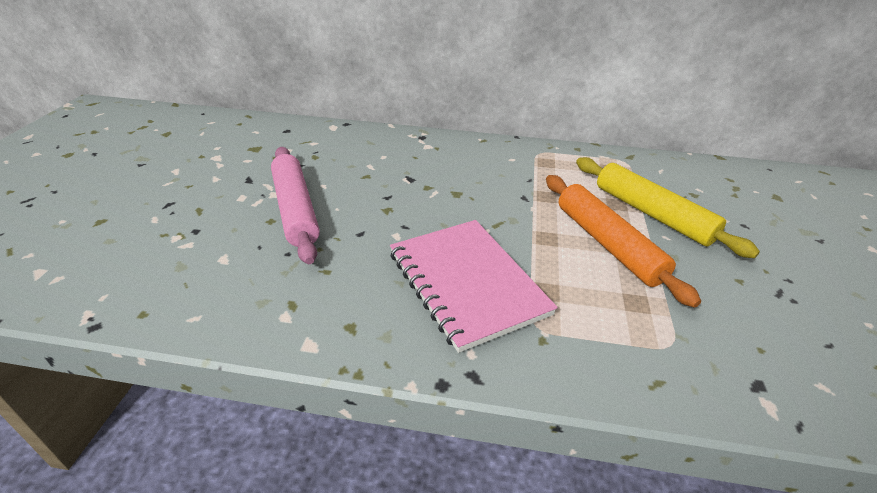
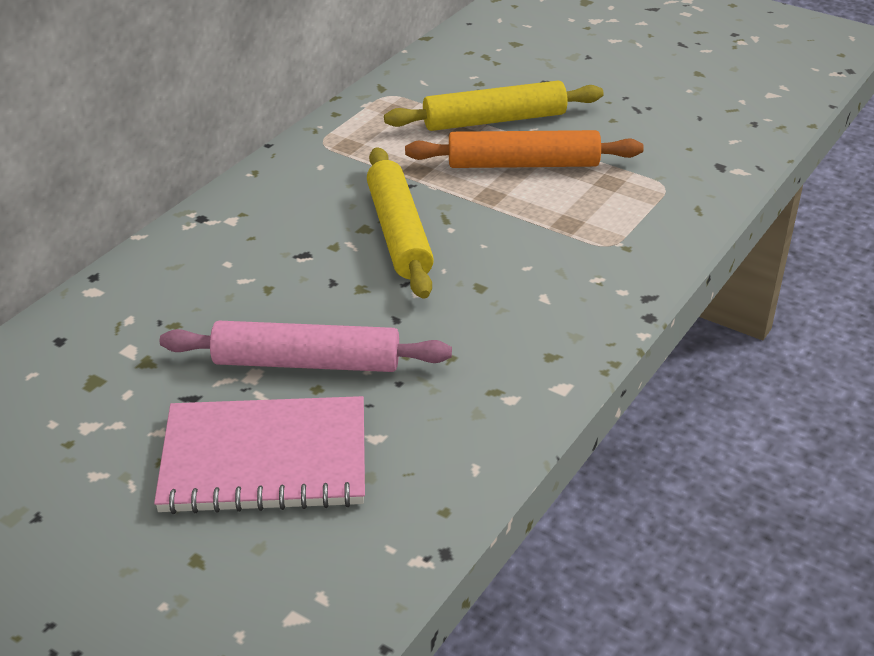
camera: 65 degrees left, 0 degrees up
pink notebook [390,220,558,353] -> pink notebook moved to [154,396,365,514]
none -> yellow rolling pin [367,147,434,299]

